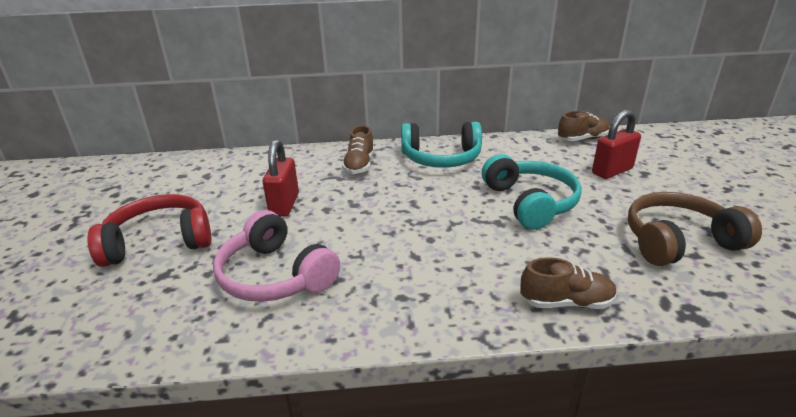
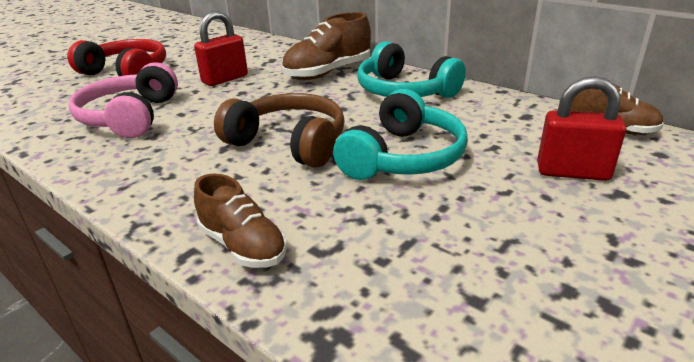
camera: 45 degrees right, 0 degrees up
brown shoe [342,125,374,174] -> brown shoe [281,12,371,80], size x1.53
brown headphones [628,192,762,266] -> brown headphones moved to [214,93,345,168]

